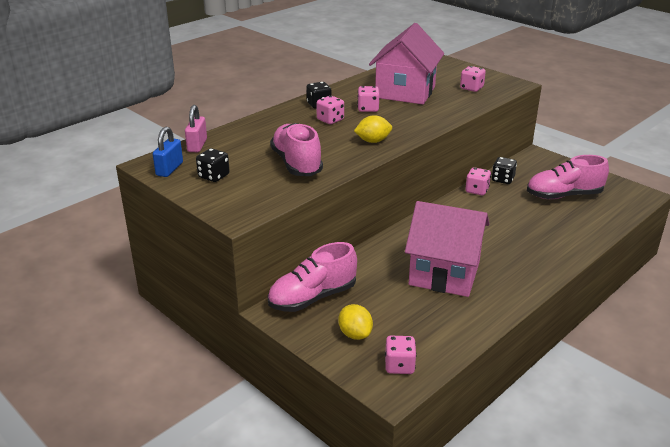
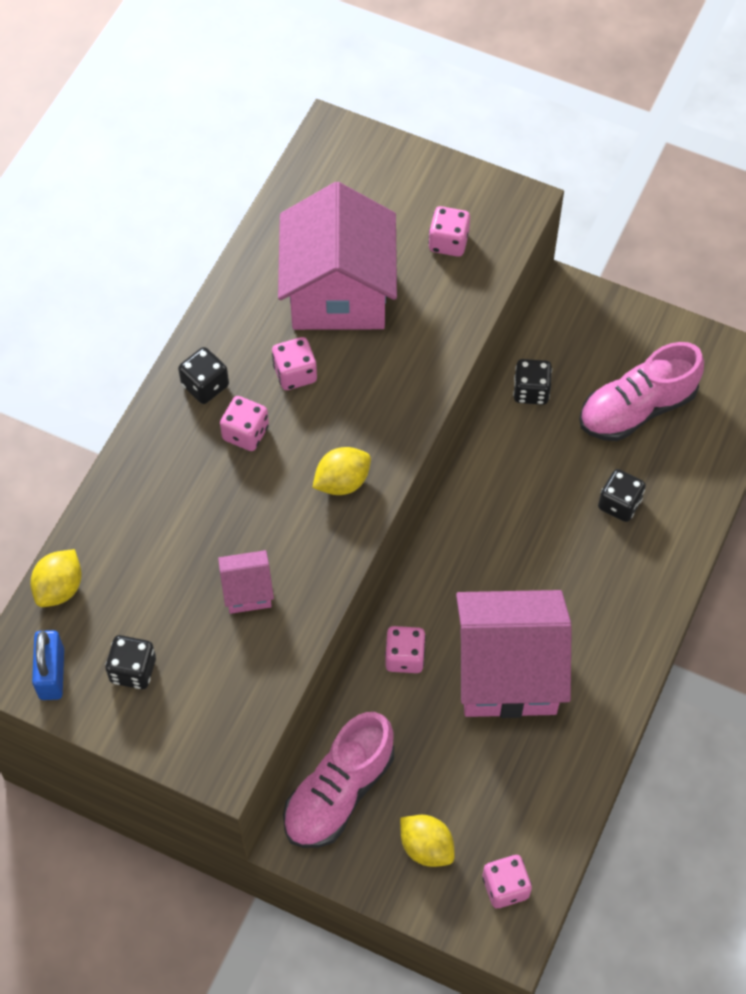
camera: 20 degrees left, 30 degrees up
pink padlock [185,105,207,152] -> yellow lemon [30,549,82,607]
pink shoe [270,123,323,176] -> pink house [218,550,274,614]
pink dice [465,167,491,195] -> pink dice moved to [385,626,426,673]
none -> black dice [598,469,646,522]

